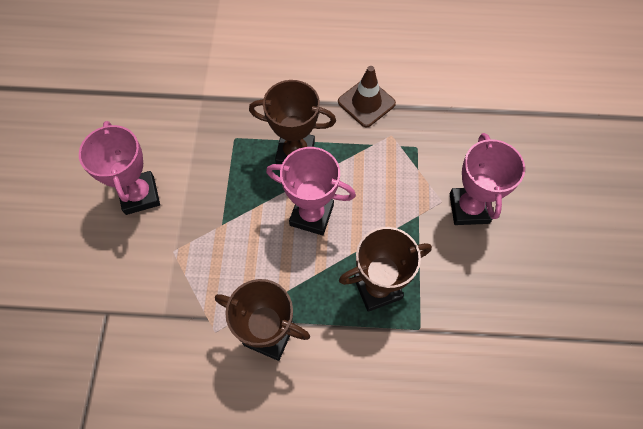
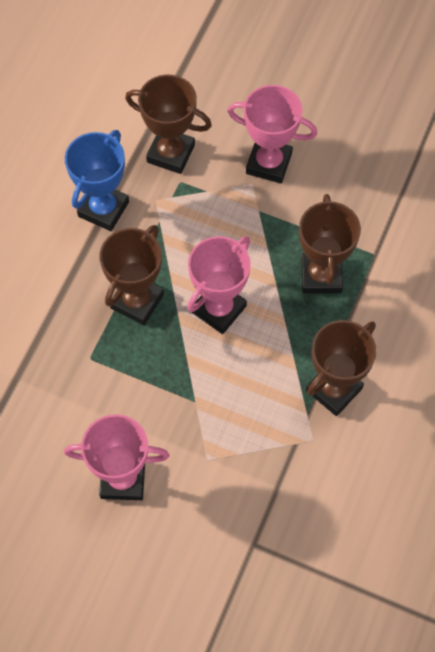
camera: 70 degrees left, 0 degrees up
brown traffic cone [338,66,396,127] -> blue trophy [65,130,129,231]
none -> brown trophy [125,75,212,174]

